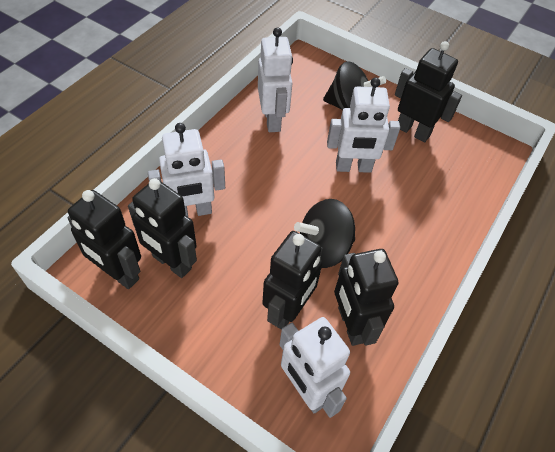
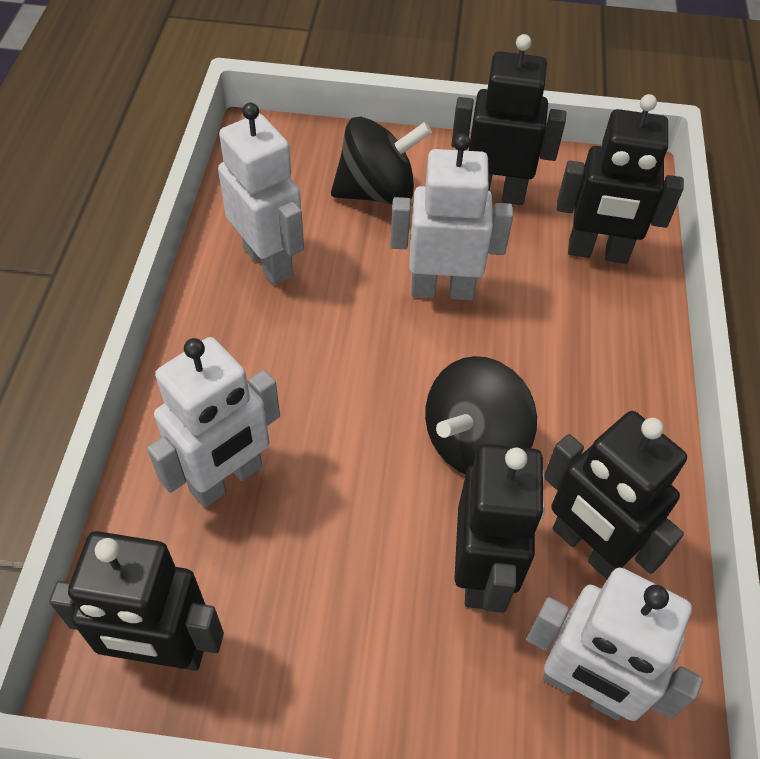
camera: 25 degrees left, 0 degrees up
black robot [128,178,197,278] -> black robot moved to [556,94,684,264]
white robot [327,77,400,173] -> white robot turned 150 degrees counterclockwise [390,133,513,300]

